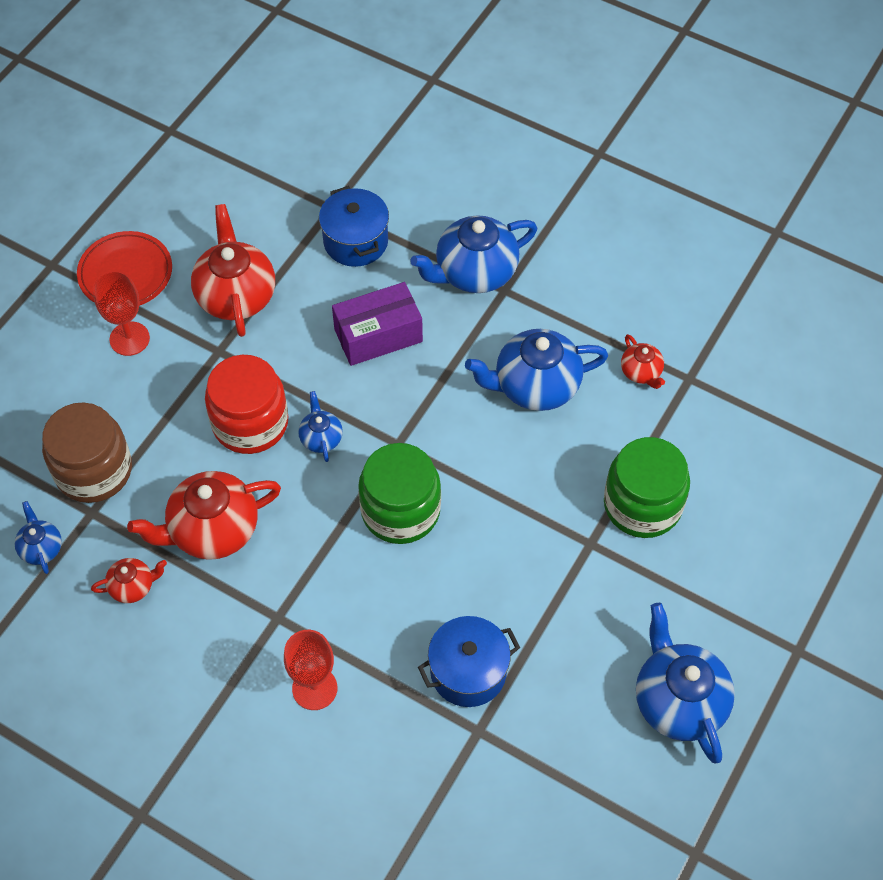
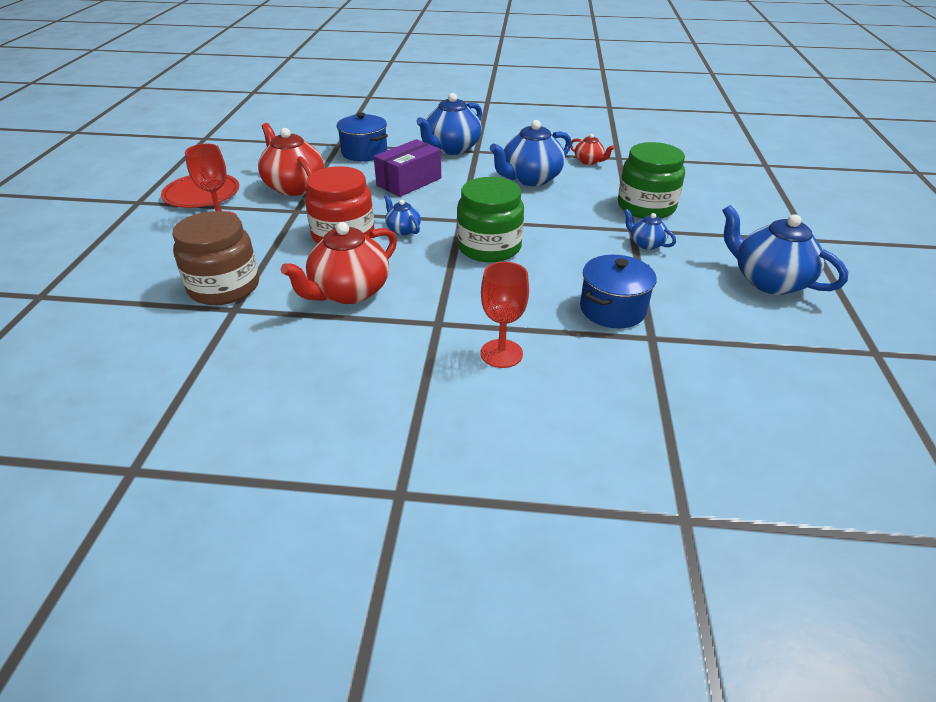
camera: 25 degrees left, 20 degrees down
blue teapot [15,501,62,574] -> blue teapot moved to [624,209,676,250]
red teapot [91,558,167,603] -> none

